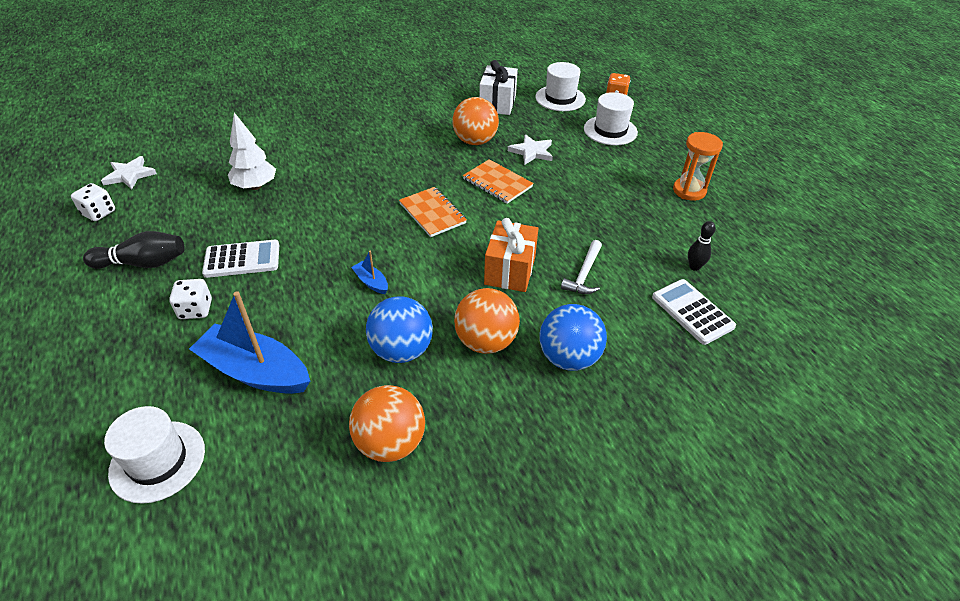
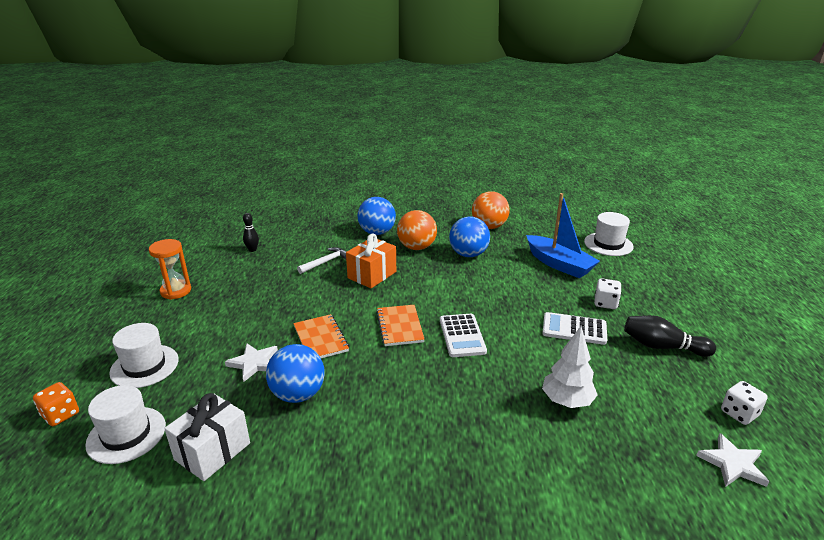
camera: 155 degrees left, 15 degrees down
blue boat [351,251,388,294] -> none
orange ball [452,97,499,145] -> blue ball [266,344,325,403]
white calculator [652,279,736,345] -> white calculator moved to [440,314,487,357]

